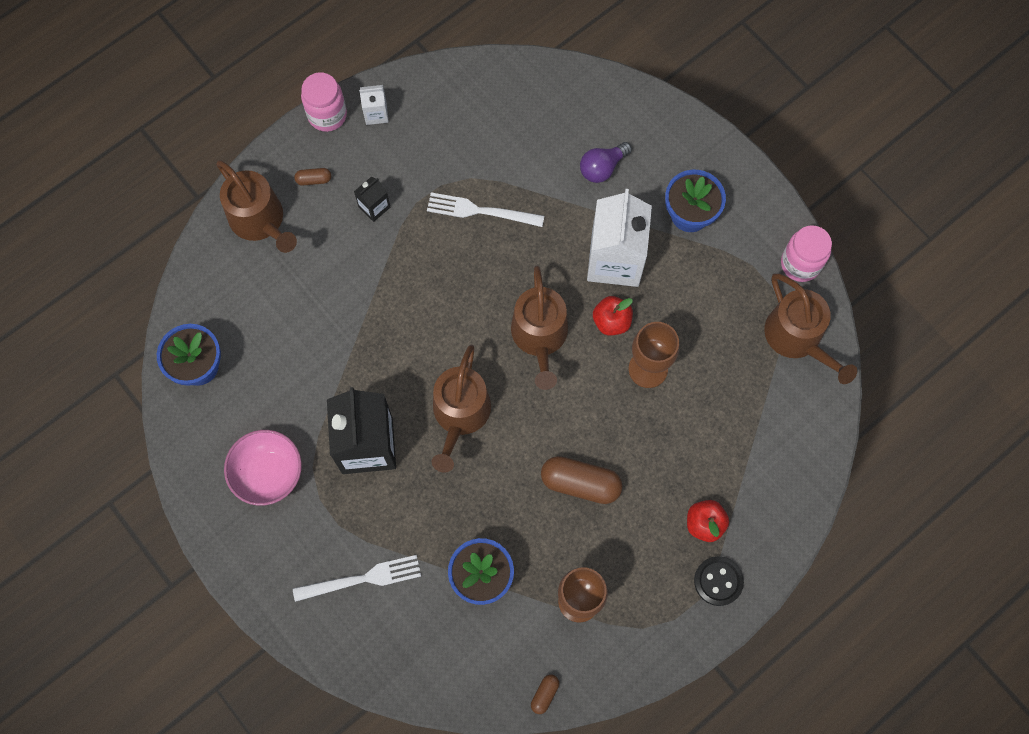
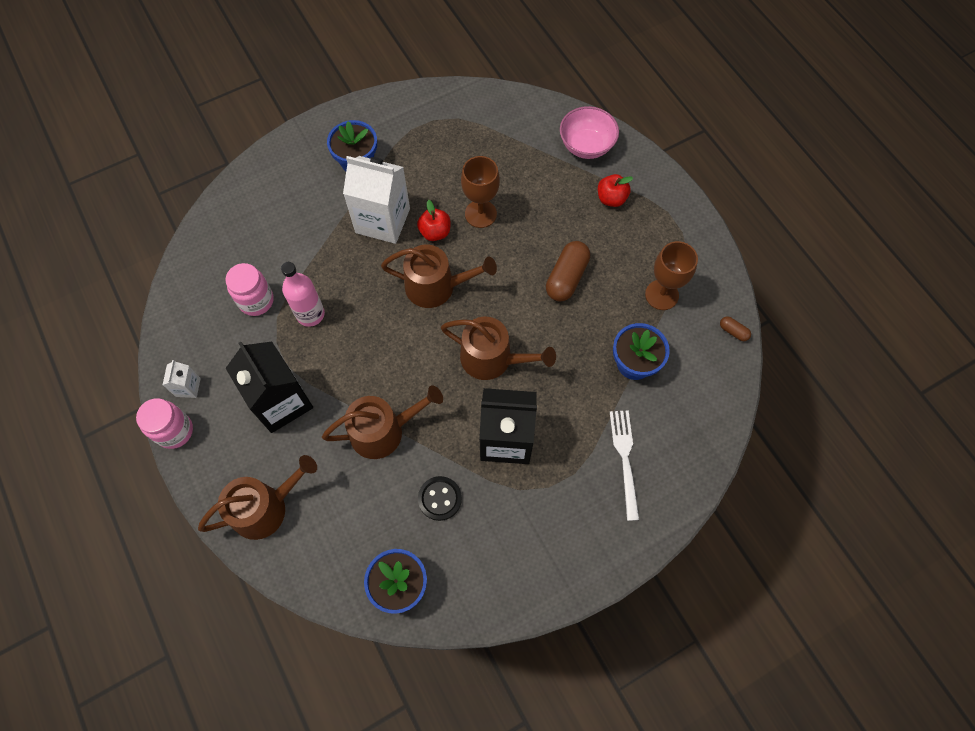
camera: 80 degrees left, 5 degrees down
pink bowl [224,430,302,506] -> pink bowl moved to [560,106,619,159]
brown capsule [294,168,331,185] -> none
black carton [354,177,390,222] -> black carton [226,342,313,433], size x2.22
white fork [427,193,544,227] -> pink bottle [281,262,325,327]
purple light bulb [580,142,632,183] -> none
black button [694,556,744,606] -> black button moved to [418,476,462,521]
brown watering can [765,273,857,384] -> brown watering can moved to [322,385,443,459]
pink jar [781,225,832,282] -> pink jar moved to [225,263,274,316]

